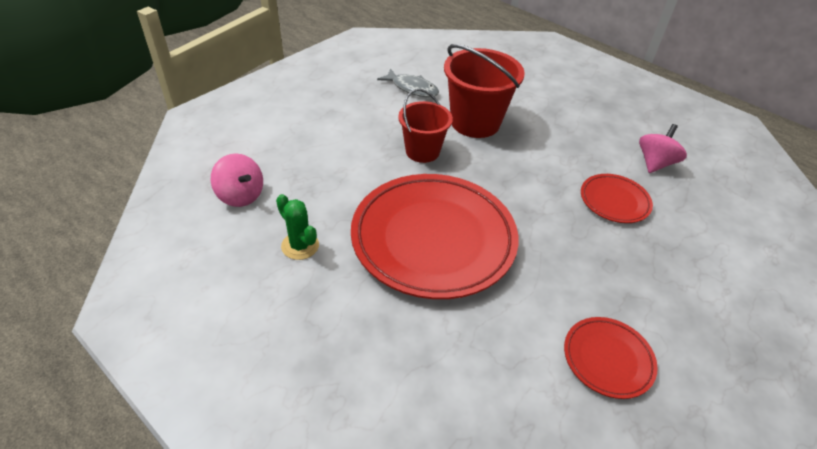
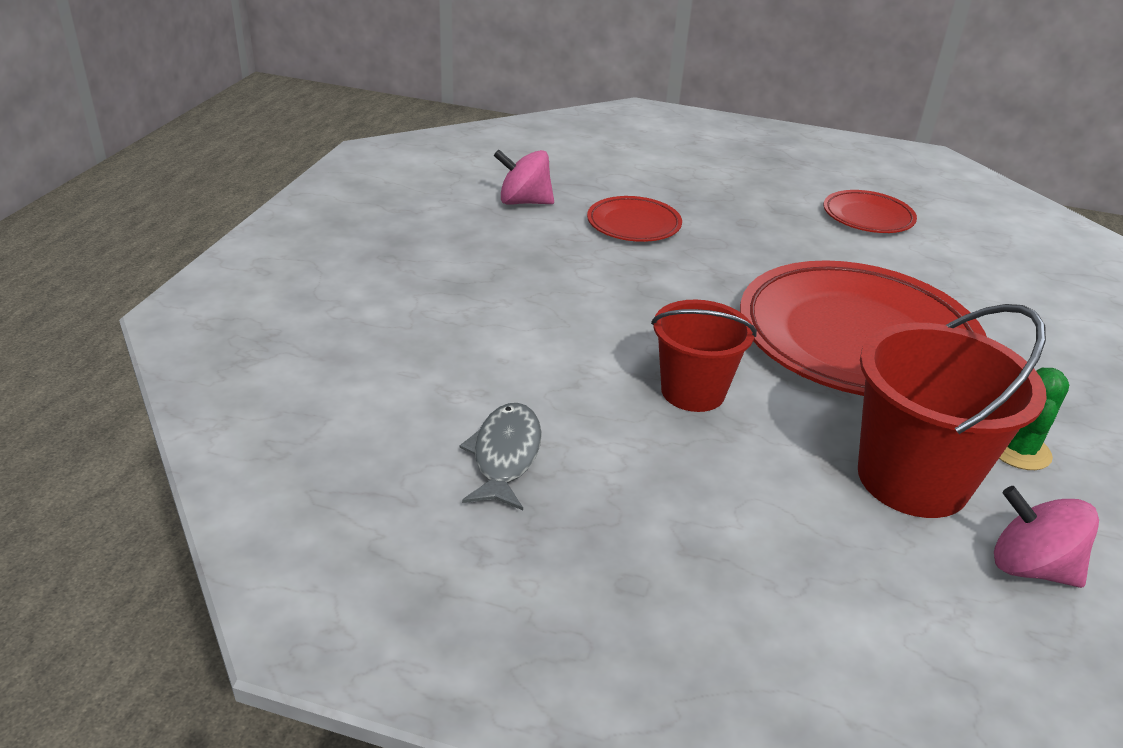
camera: 115 degrees left, 10 degrees down
pink spinning top [211,153,263,207] -> pink spinning top turned 75 degrees counterclockwise [994,486,1099,588]
red bucket [444,44,525,138] -> red bucket moved to [858,304,1047,518]

